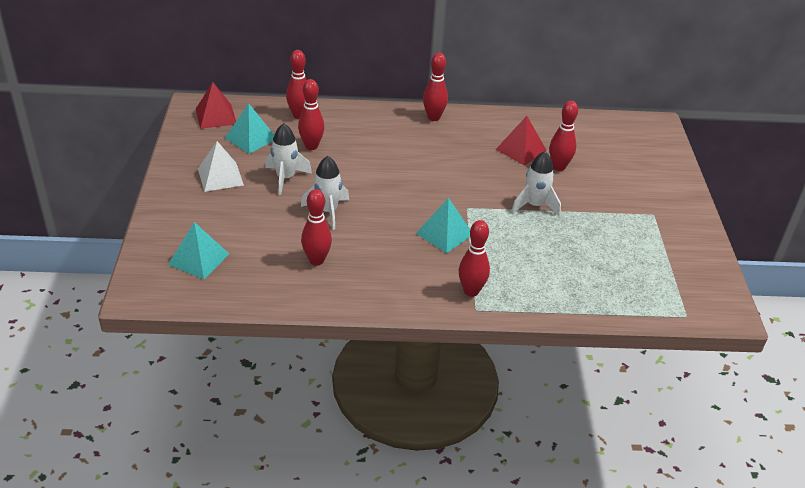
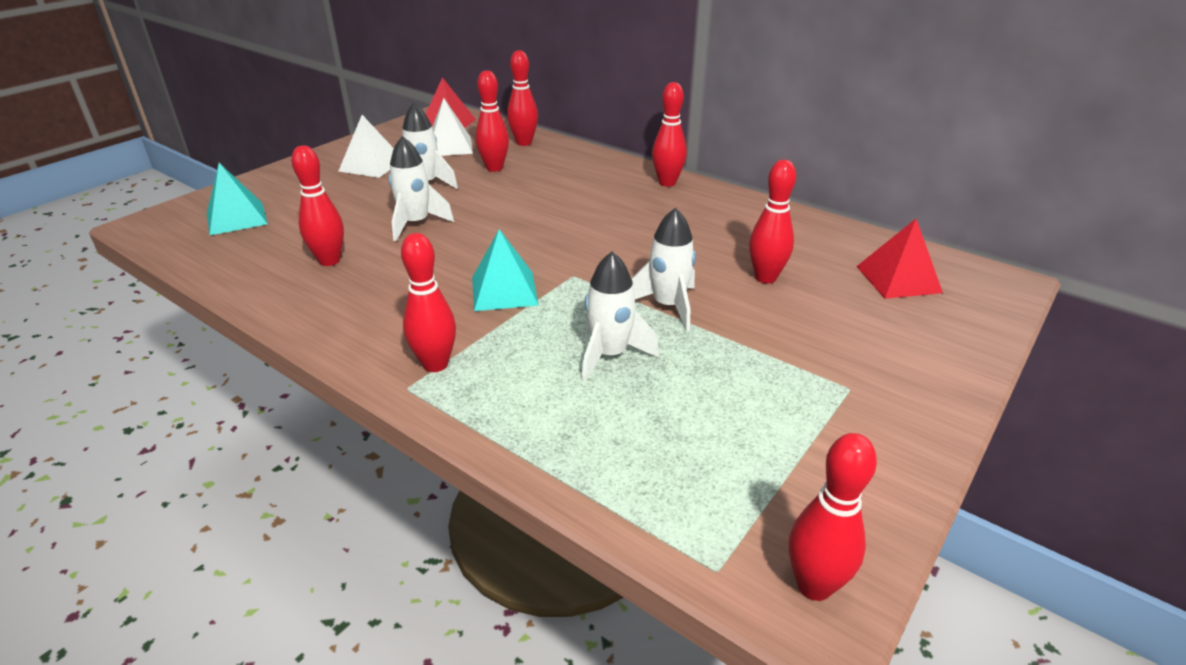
camera: 40 degrees right, 5 degrees down
turquoise pyramid [225,103,274,154] -> white pyramid [432,98,473,156]
red pyramid [495,116,547,166] -> red pyramid moved to [856,219,943,299]
none -> white rocket [581,252,659,383]
none -> red bowling pin [789,433,877,601]

